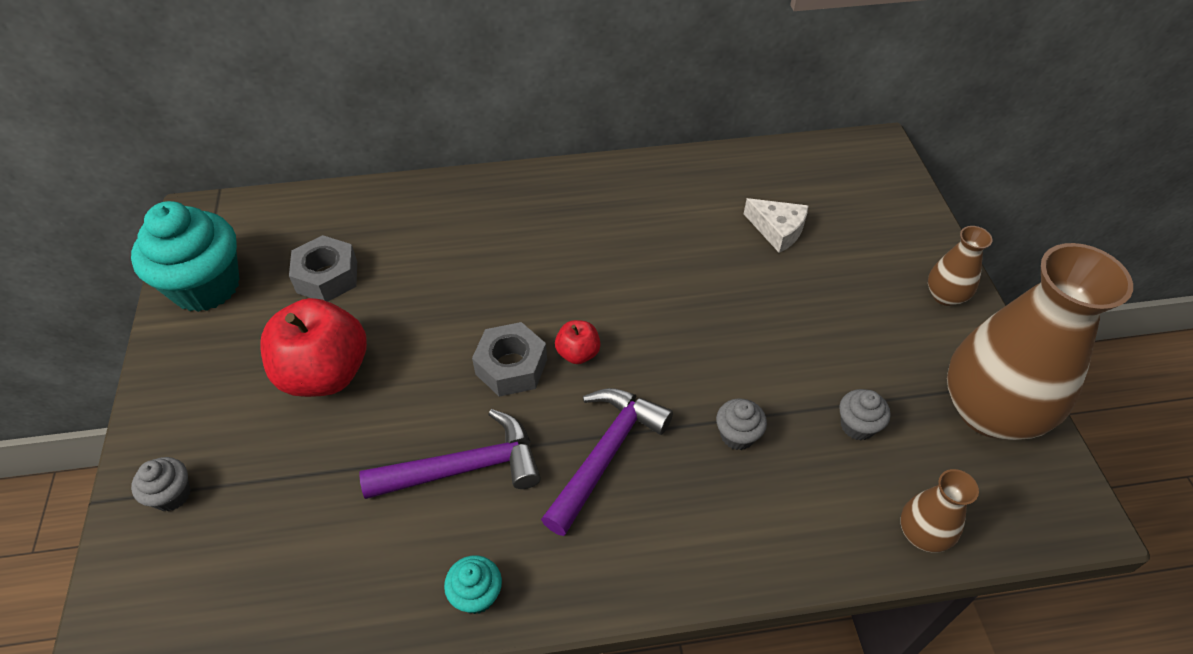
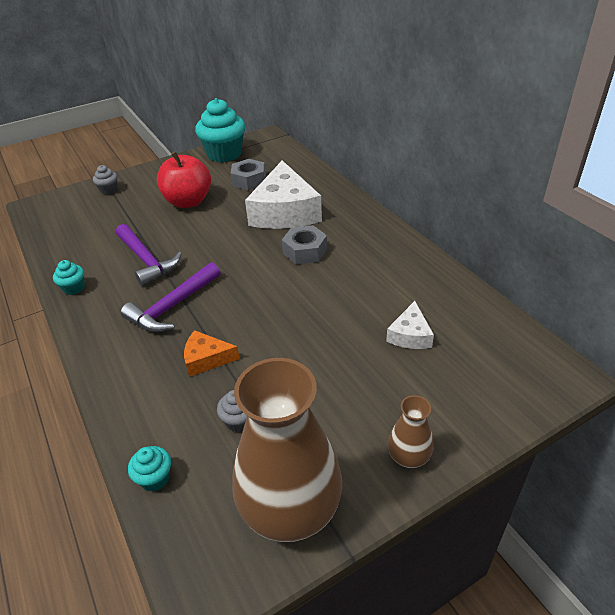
camera: 70 degrees right, 10 degrees down
grey nut [472,322,547,397] -> grey nut moved to [282,225,327,264]
purple hammer [541,388,673,536] -> purple hammer turned 120 degrees clockwise [121,262,221,333]
red apple [555,320,601,364] -> none
grey cupcake [716,398,767,450] -> orange cheese [184,330,240,377]
brown vase [901,469,979,553] -> turquoise cupcake [128,446,171,491]
none -> white cheese [245,160,322,229]

